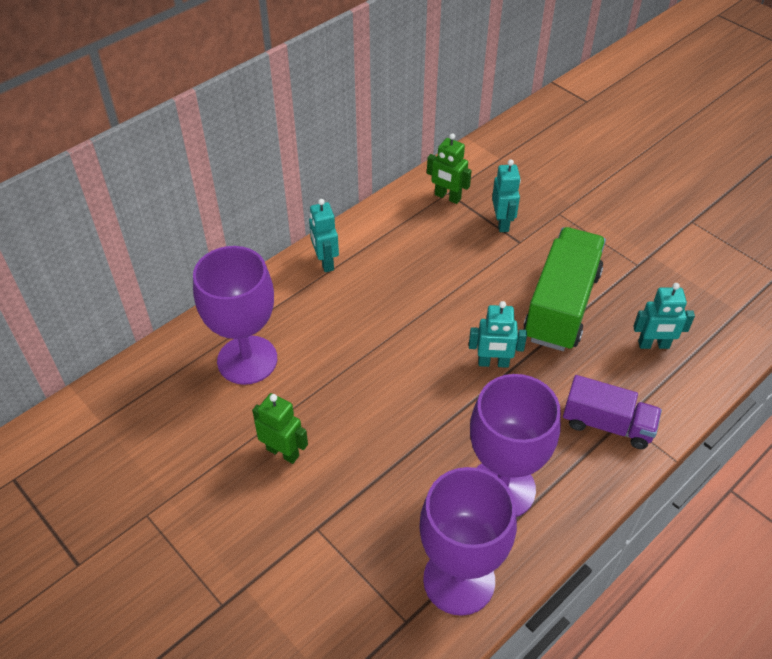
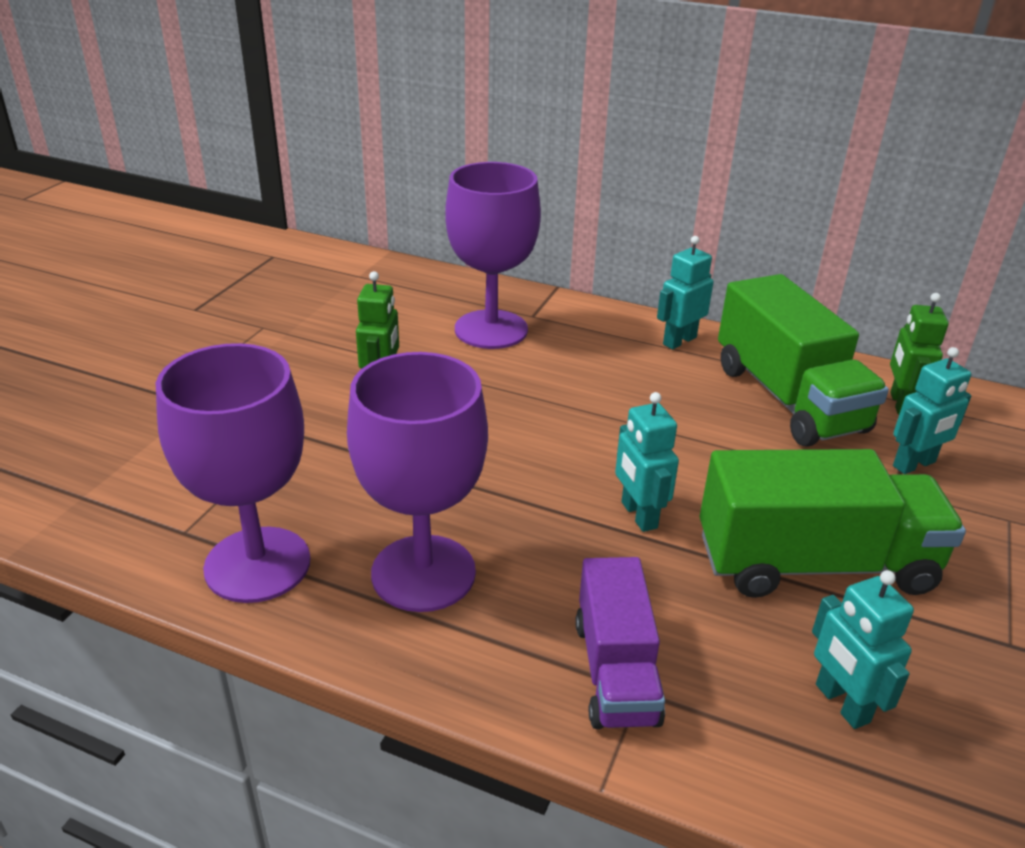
camera: 65 degrees right, 15 degrees down
none -> green truck [718,274,889,447]

